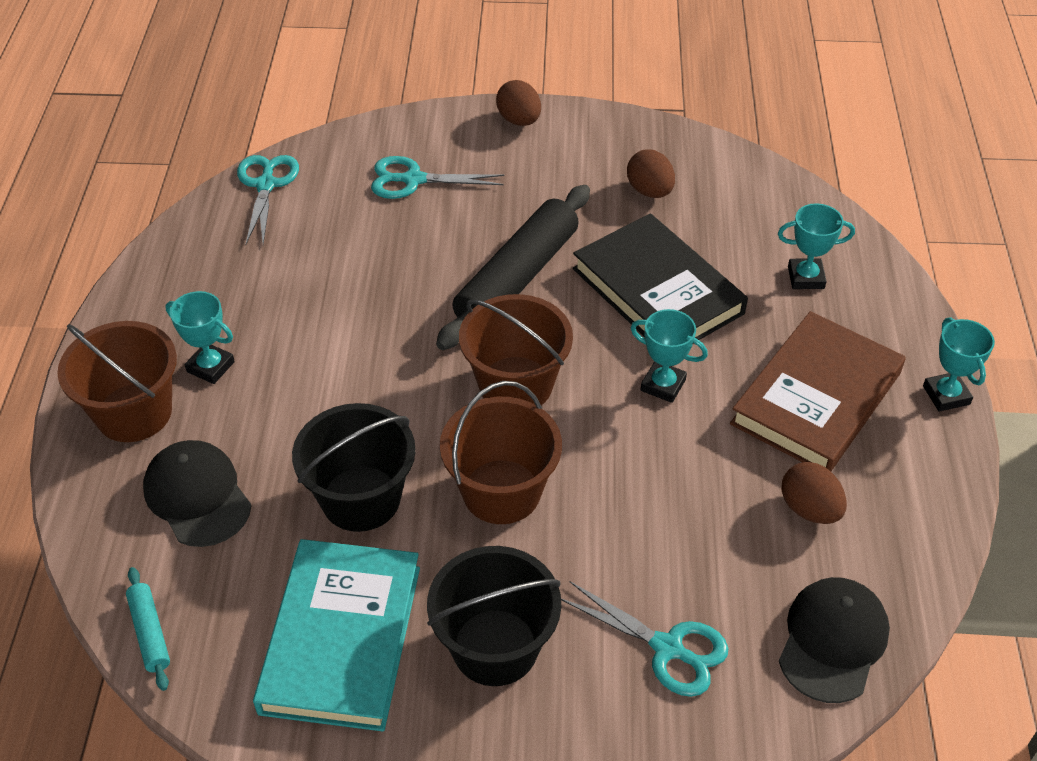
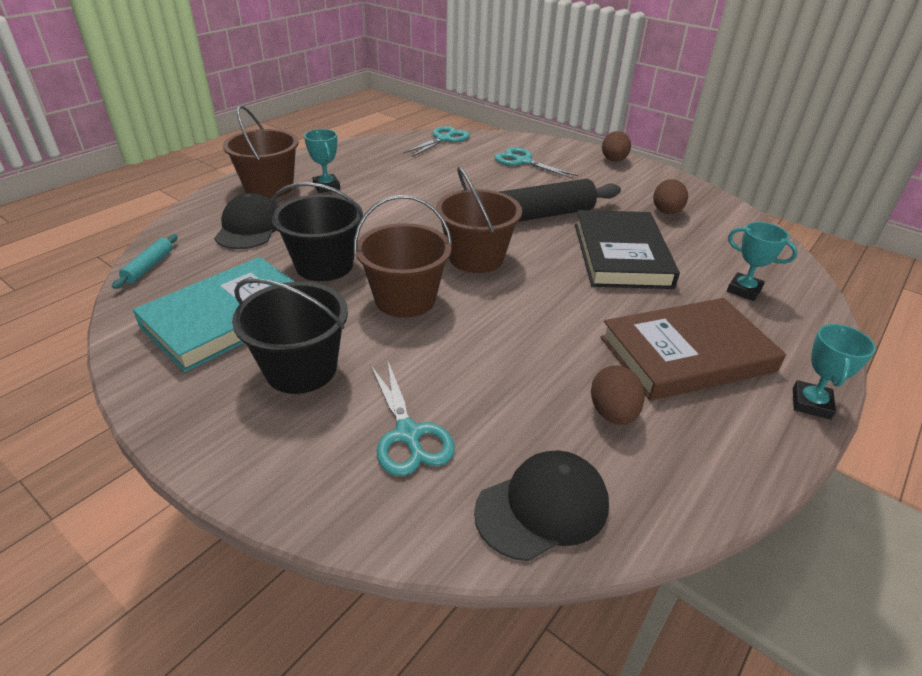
camera: 35 degrees right, 10 degrees down
turquoise trophy [631,309,708,403] -> none

